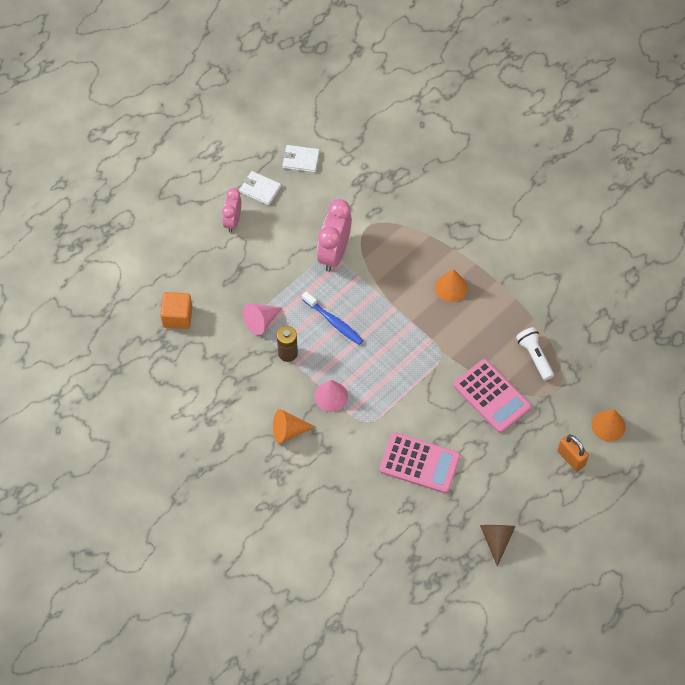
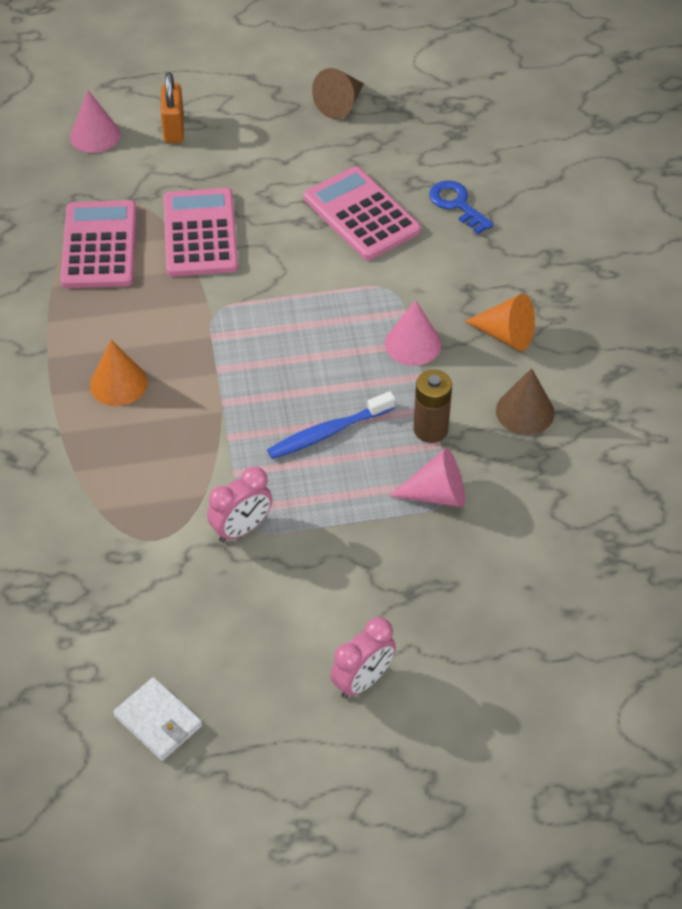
camera: 145 degrees left, 10 degrees down
orange cube [160,292,193,329] -> none
white wallet [239,171,281,205] -> none
blue toothbrush [302,292,363,345] -> blue toothbrush turned 105 degrees counterclockwise [267,391,395,459]
pink clock [317,199,352,272] -> pink clock [207,467,272,542], size x0.61
white flashlight [516,327,554,381] -> pink calculator [60,200,137,288]
orange cone [592,409,626,442] -> pink cone [70,90,121,153]
none -> blue key [429,180,494,234]
none -> brown cone [496,368,555,435]

